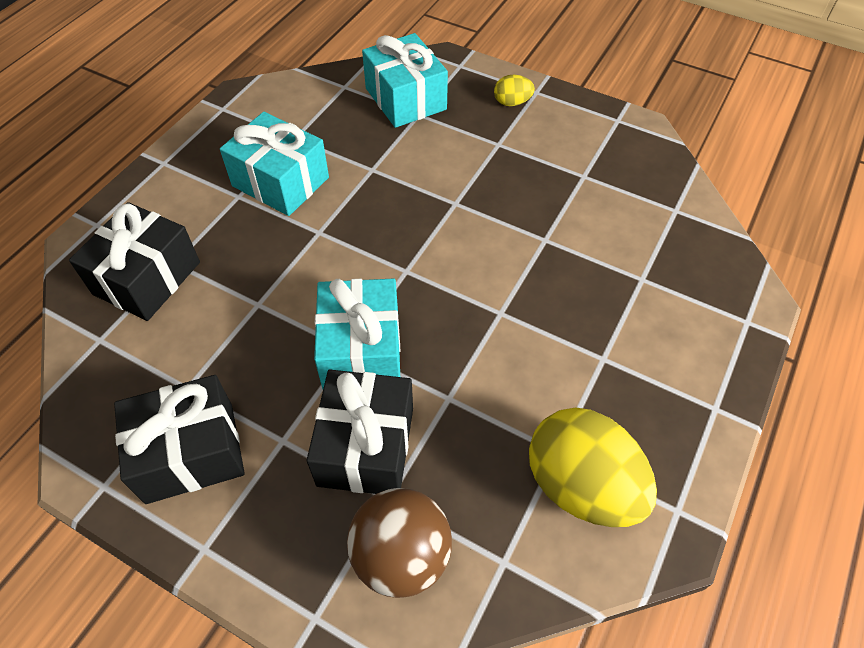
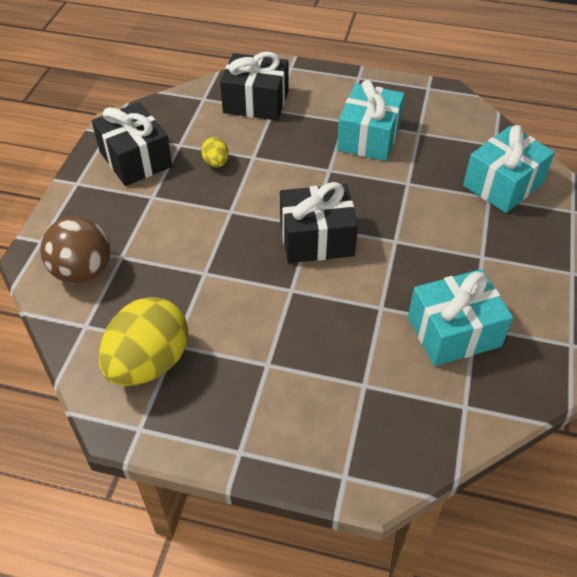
camera: 75 degrees right, 5 degrees down
black gift [307,370,413,494] -> black gift moved to [280,182,358,263]
turquoise gift [314,279,400,389] -> turquoise gift moved to [408,269,513,366]
yellow egg [494,75,535,106] -> yellow egg moved to [201,137,229,167]

